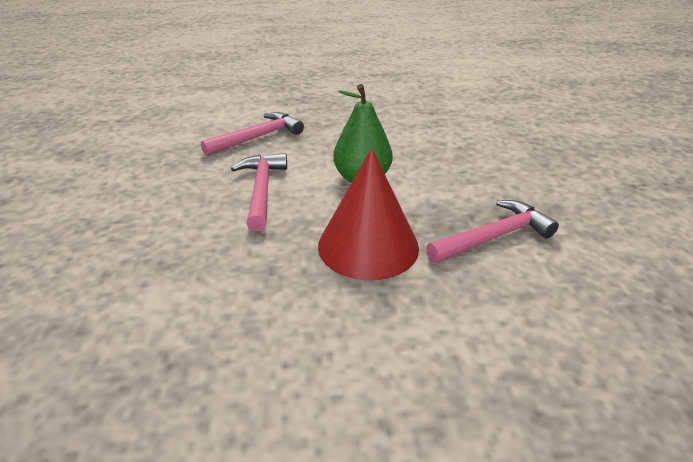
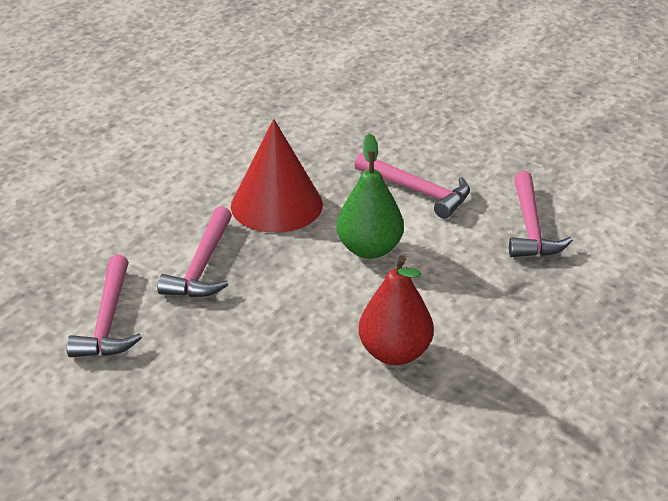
camera: 130 degrees right, 0 degrees up
none -> pink hammer [67,255,142,357]
none -> red pear [359,255,434,365]

